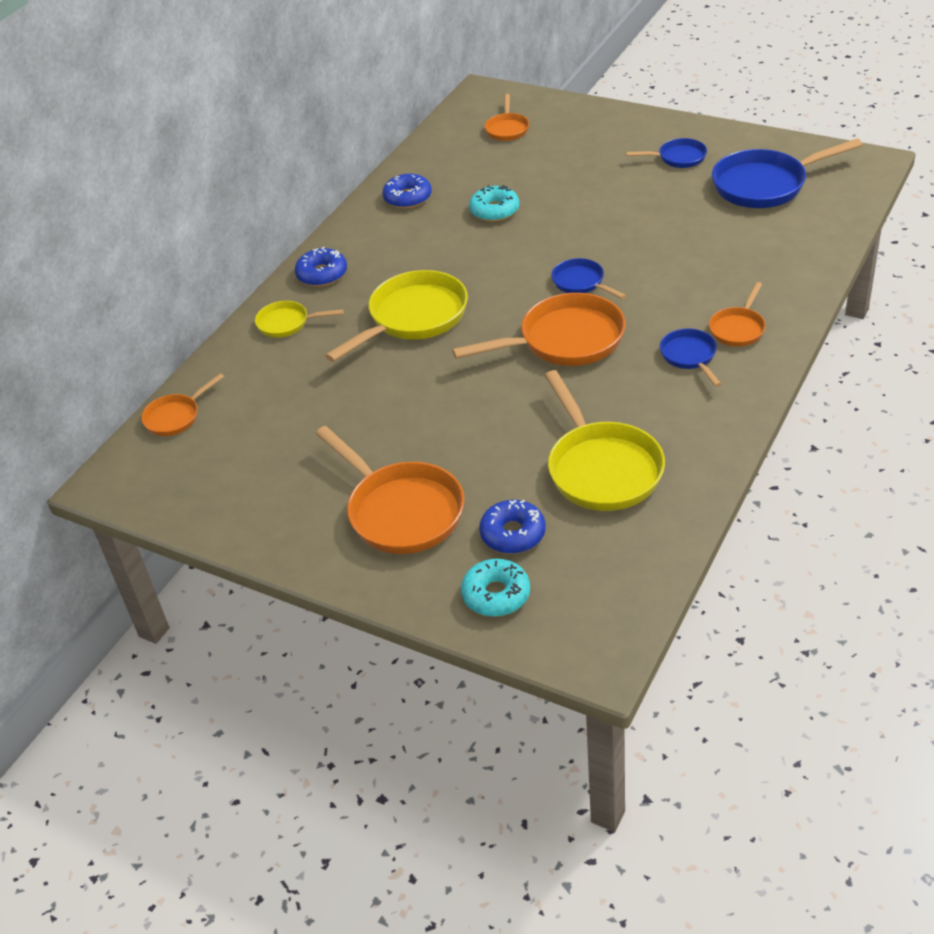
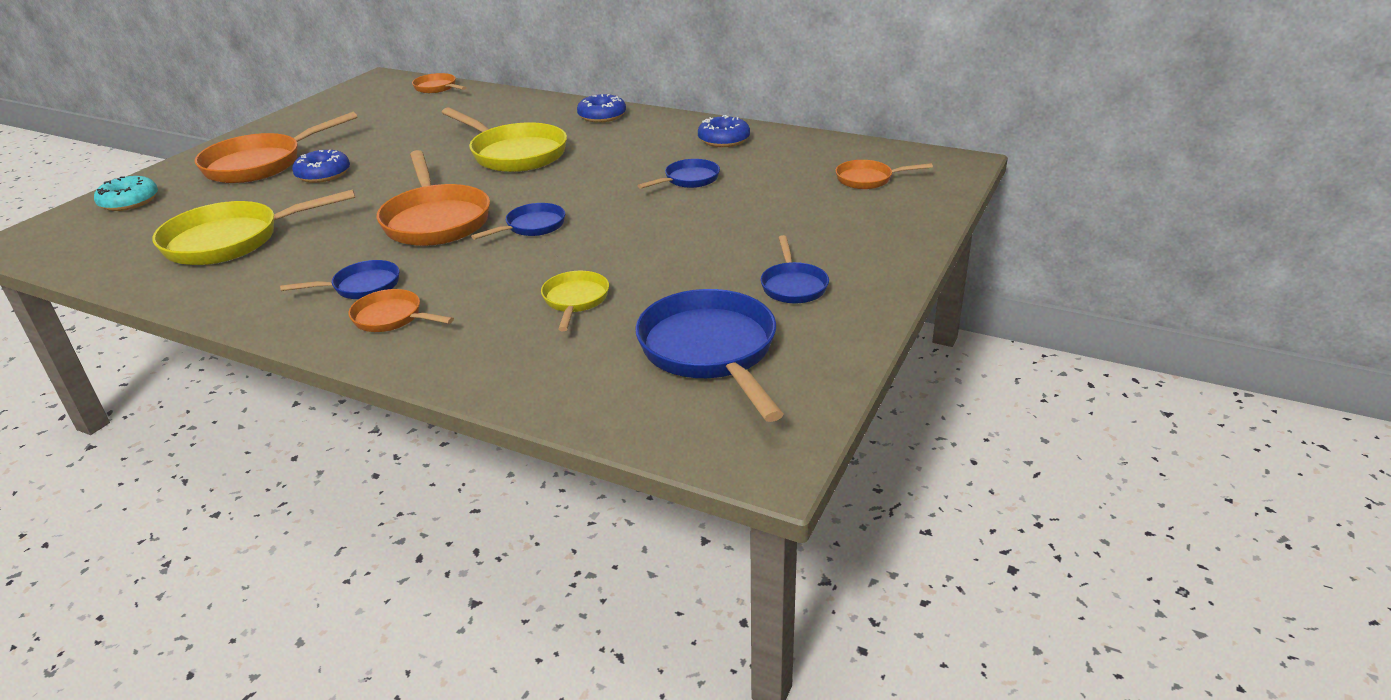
camera: 85 degrees right, 10 degrees down
yellow pan [255,301,344,338] -> yellow pan moved to [541,271,609,331]
turquoise donut [469,185,519,222] -> blue pan [637,159,720,189]
blue donut [479,500,546,554] -> blue donut moved to [292,150,350,183]

